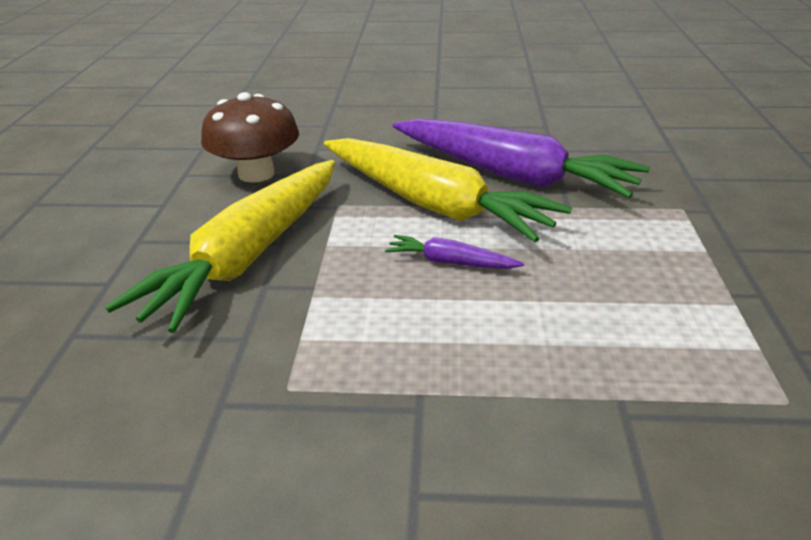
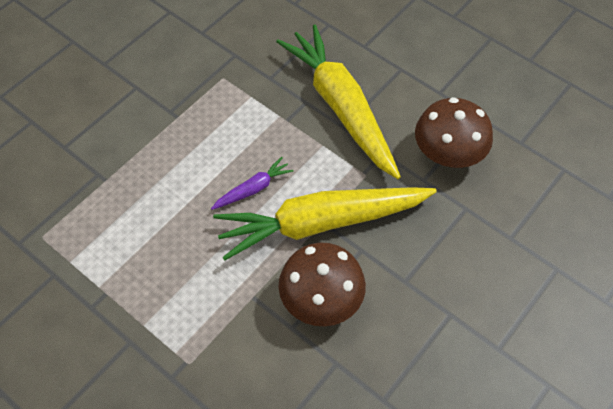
camera: 125 degrees right, 25 degrees up
purple carrot [393,119,650,198] -> brown mushroom [278,243,366,326]

